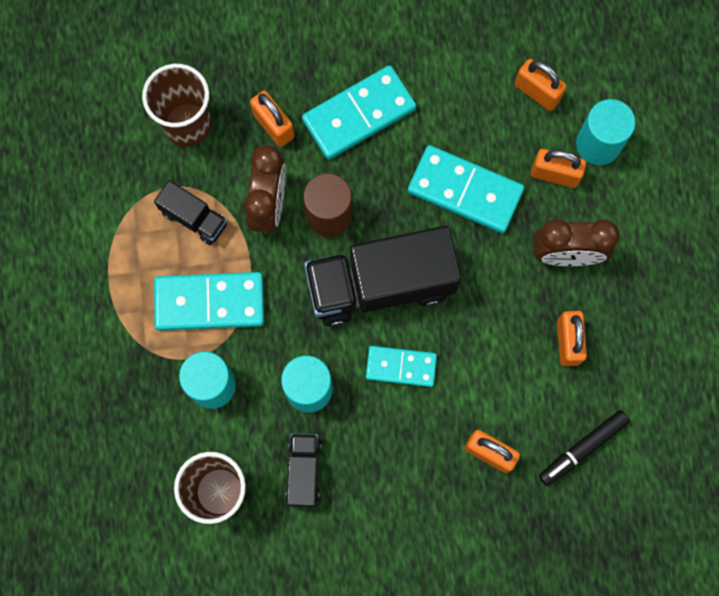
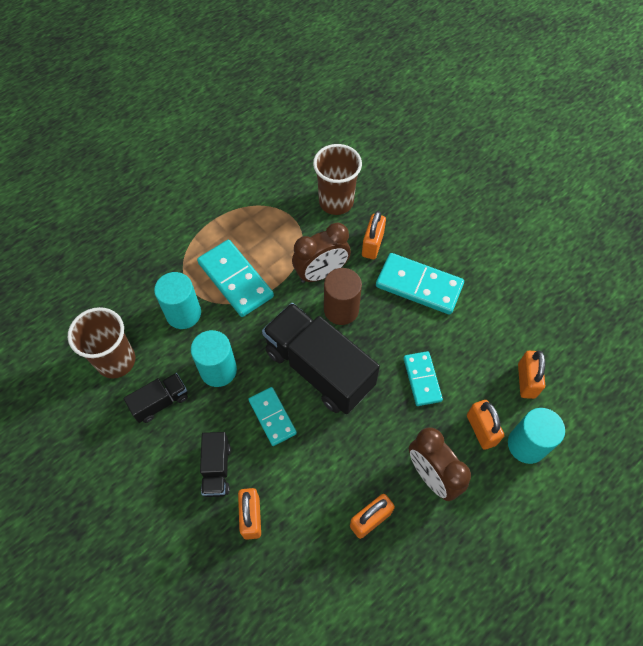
camera: 55 degrees right, 15 degrees down
black truck [154,180,227,245] -> black truck moved to [200,432,231,497]
turquoise domino [408,145,524,233] -> turquoise domino [403,351,443,406], size x0.63
black marker [539,410,630,486] -> none

